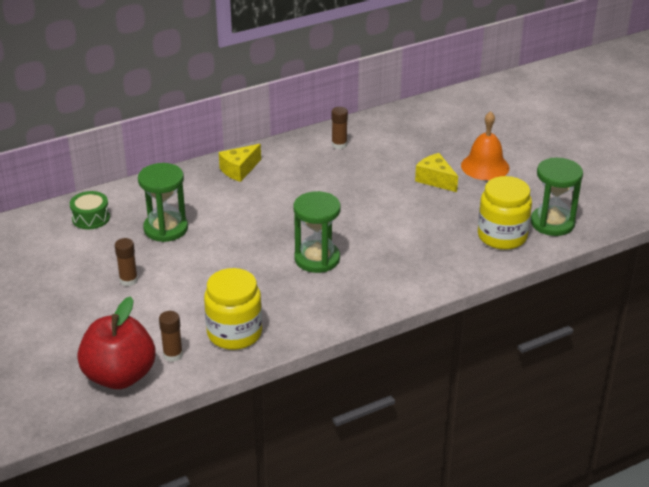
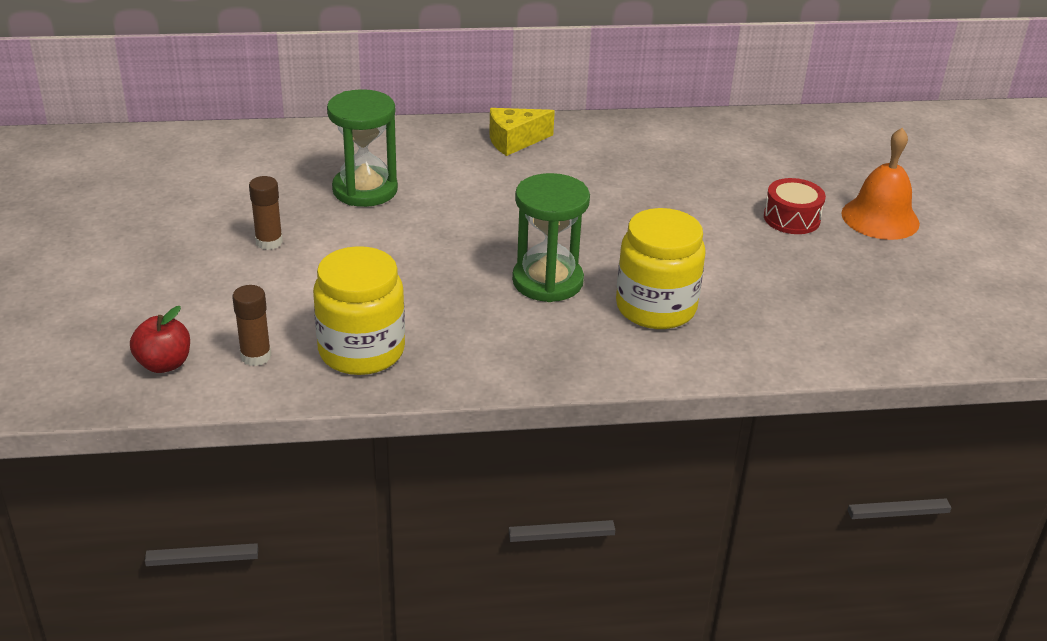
camera: 20 degrees right, 0 degrees up
green drum [70,191,110,229] -> none
red apple [77,297,156,389] -> red apple [130,306,190,373], size x0.50
brown glue stick [332,107,348,149] -> none
yellow cheese [415,153,458,192] -> red drum [764,178,826,234]
yellow jar [478,176,532,250] -> yellow jar moved to [616,208,706,329]
green hourglass [531,158,583,236] -> none

